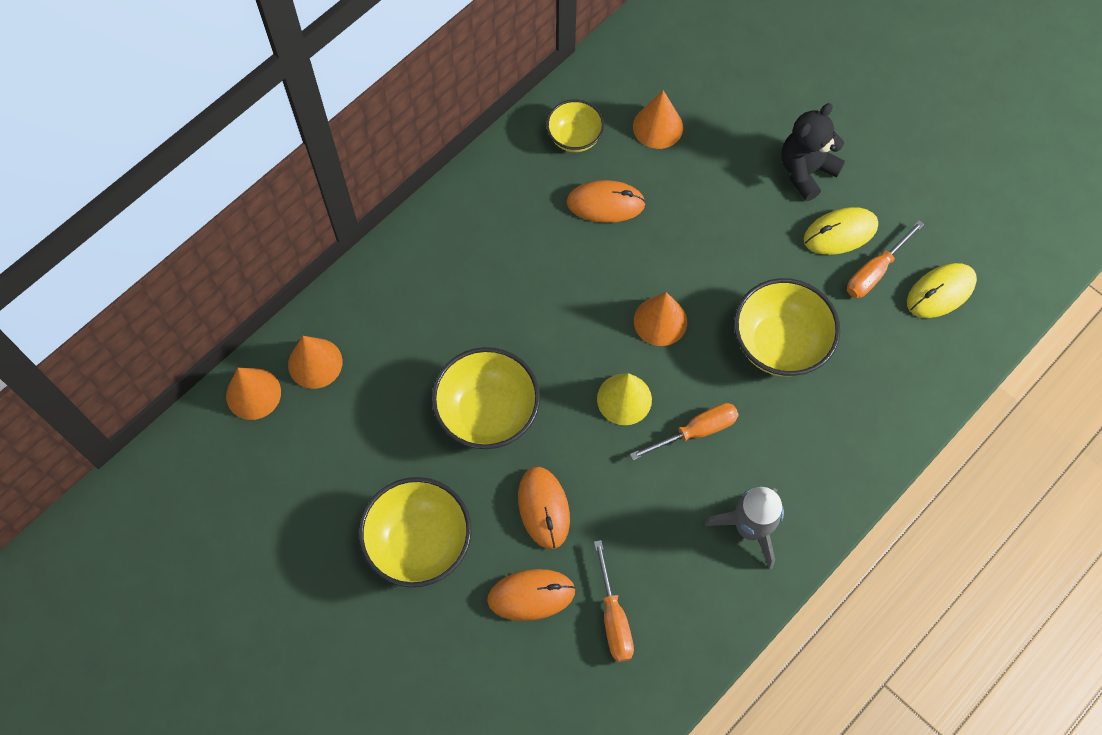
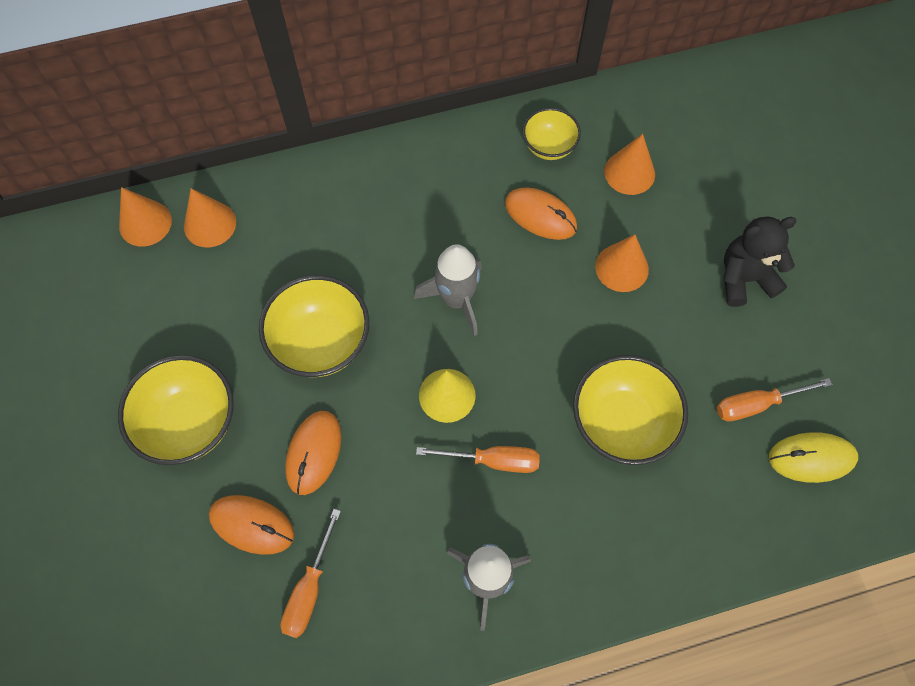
camera: 30 degrees right, 0 degrees up
orange cone [634,292,687,346] -> orange cone moved to [595,235,649,292]
yellow mouse [804,207,878,255] -> none
none -> grey rocket [414,244,482,336]

